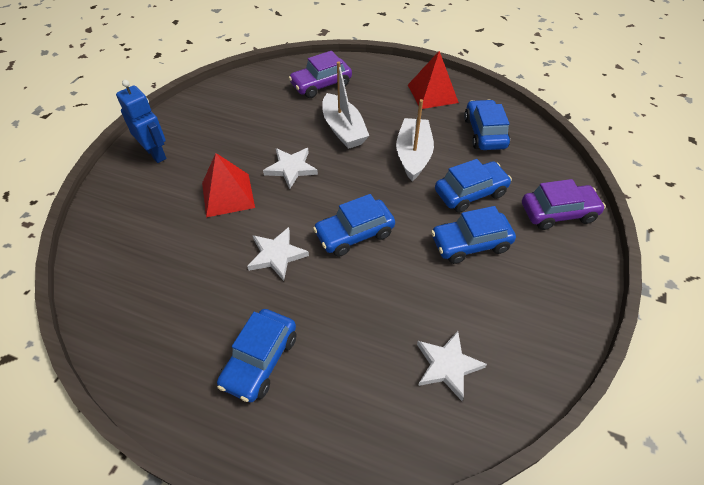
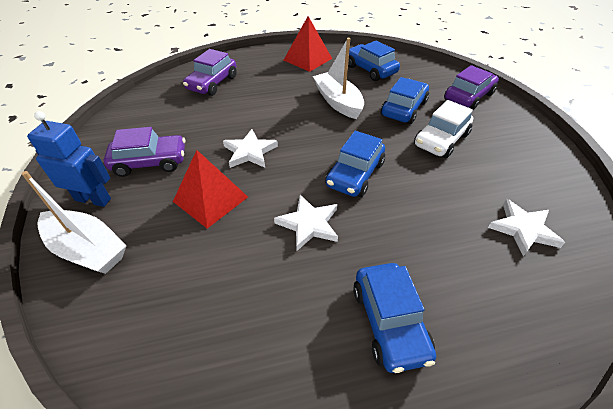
camera: 35 degrees left, 5 degrees down
white boat [322,62,369,149] -> white boat moved to [21,171,127,274]
blue car [431,206,516,264] -> white car [414,100,473,158]
none -> purple car [104,127,185,177]

